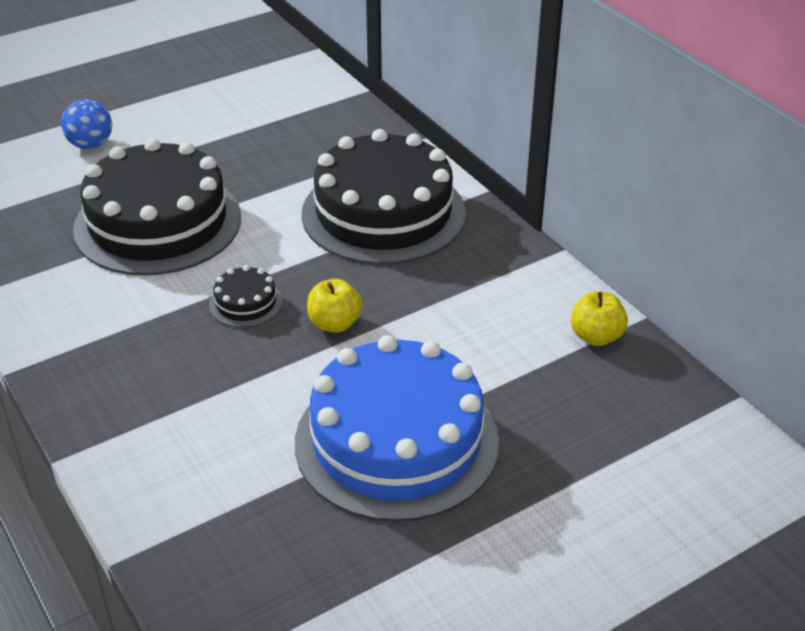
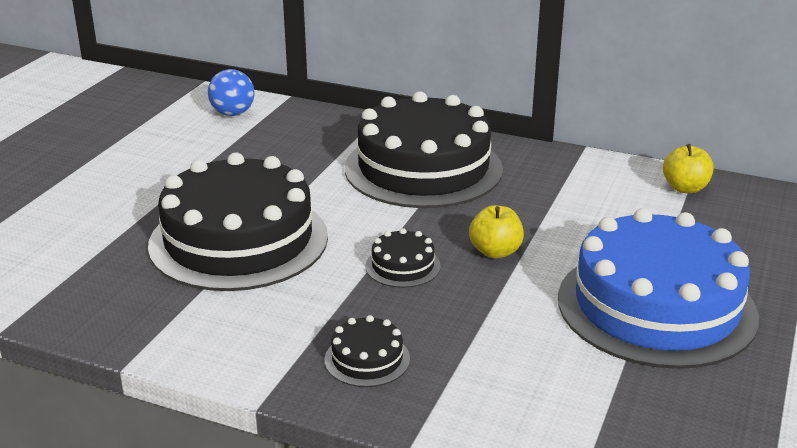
camera: 35 degrees left, 10 degrees down
blue ball [61,99,112,149] -> blue ball moved to [208,69,255,116]
none -> black cake [324,315,410,387]

